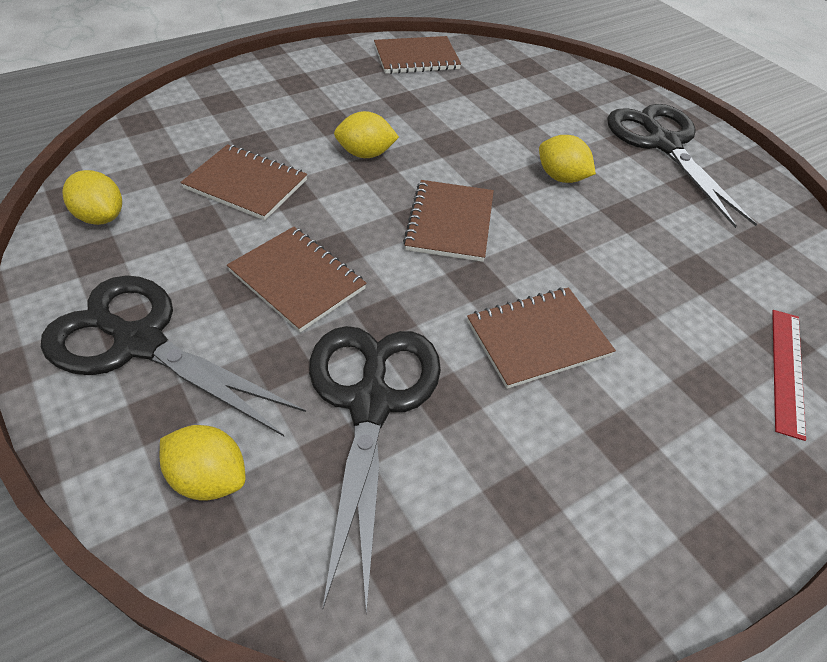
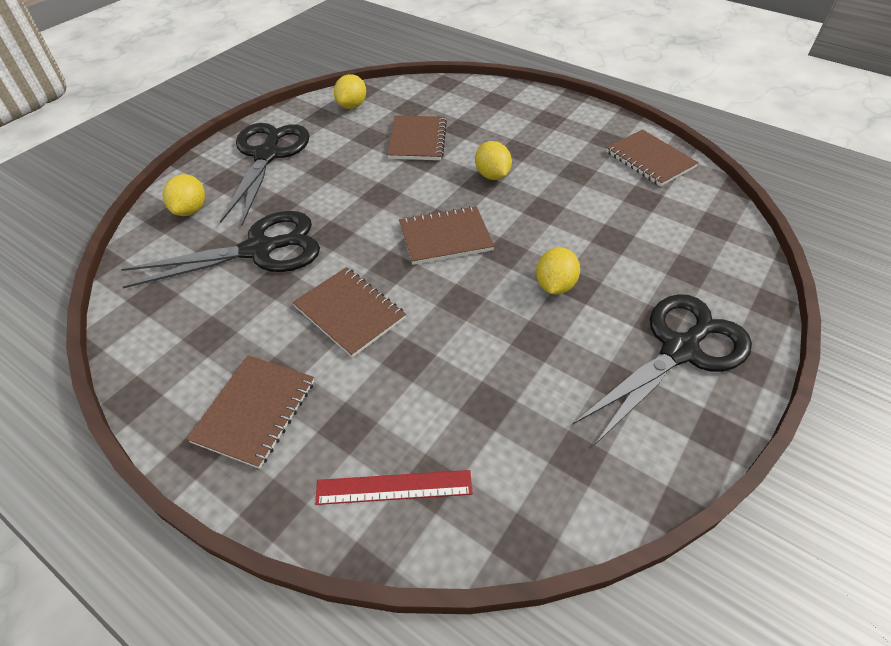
camera: 70 degrees right, 0 degrees up
brown notebook [227,227,367,333] -> brown notebook moved to [186,355,314,469]

